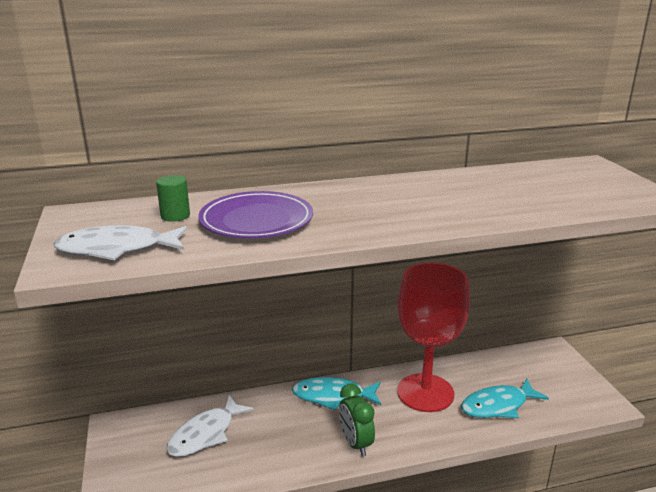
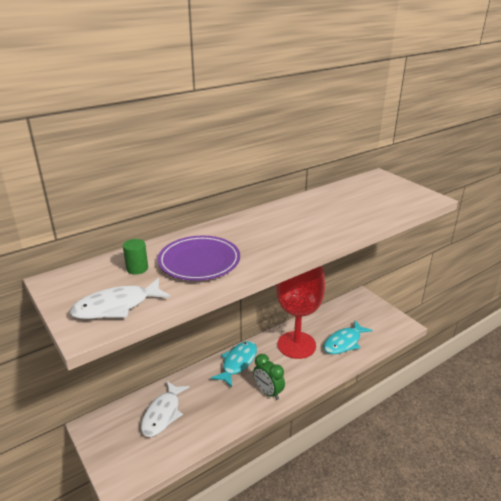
camera: 20 degrees left, 5 degrees up
turquoise fish [292,377,381,411] -> turquoise fish turned 135 degrees clockwise [211,341,257,387]

